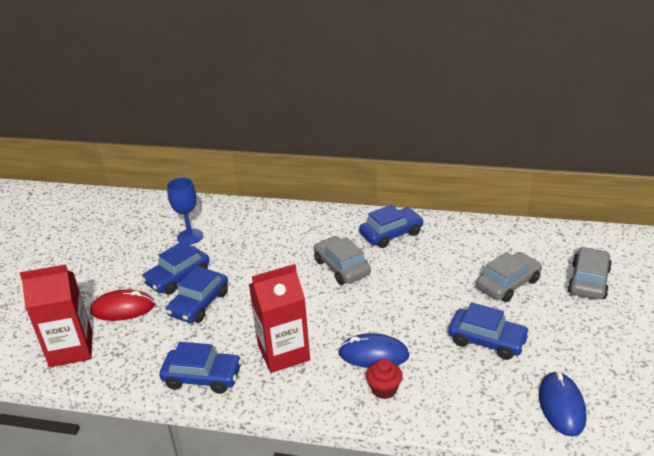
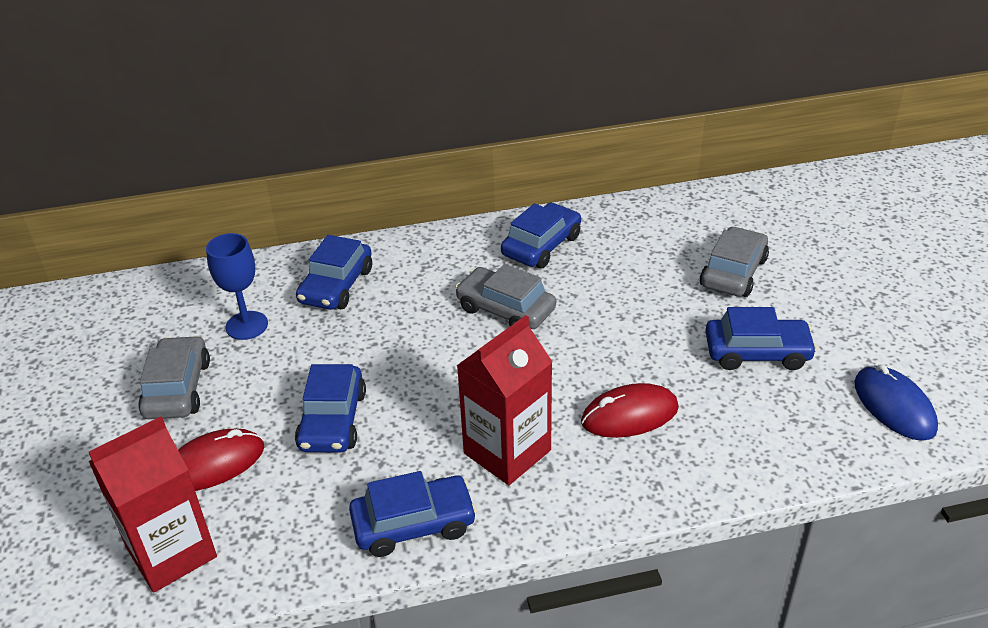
camera: 25 degrees left, 5 degrees up
blue car [142,241,210,295] -> blue car moved to [296,235,372,310]
blue mouse [338,333,409,368] -> red mouse [581,383,679,438]
red cupcake [366,359,403,399] -> none
grey car [568,247,612,299] -> grey car moved to [138,335,210,419]

